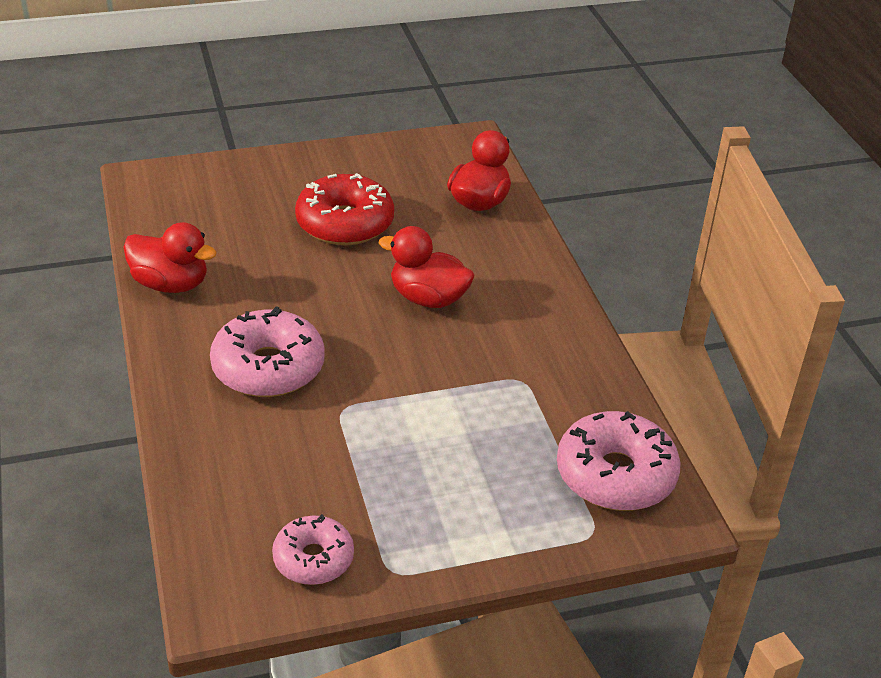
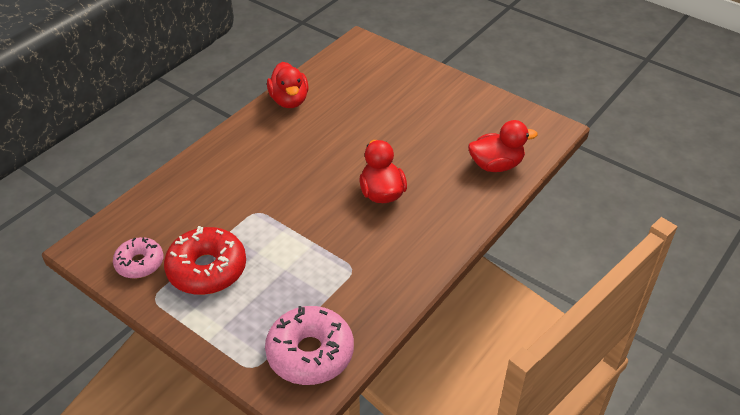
camera: 55 degrees right, 5 degrees up
pink donut [210,306,325,397] -> none
red donut [295,173,394,245] -> red donut moved to [164,226,246,295]

